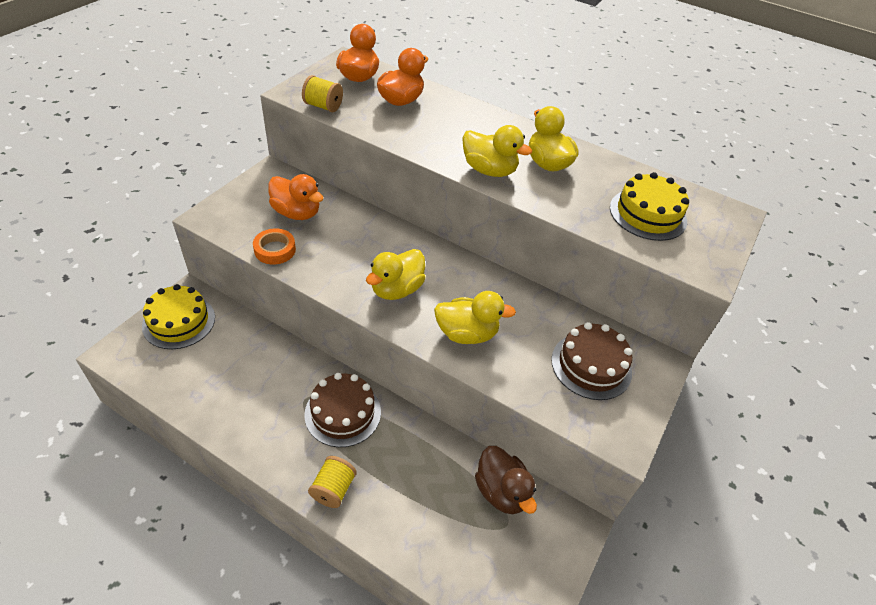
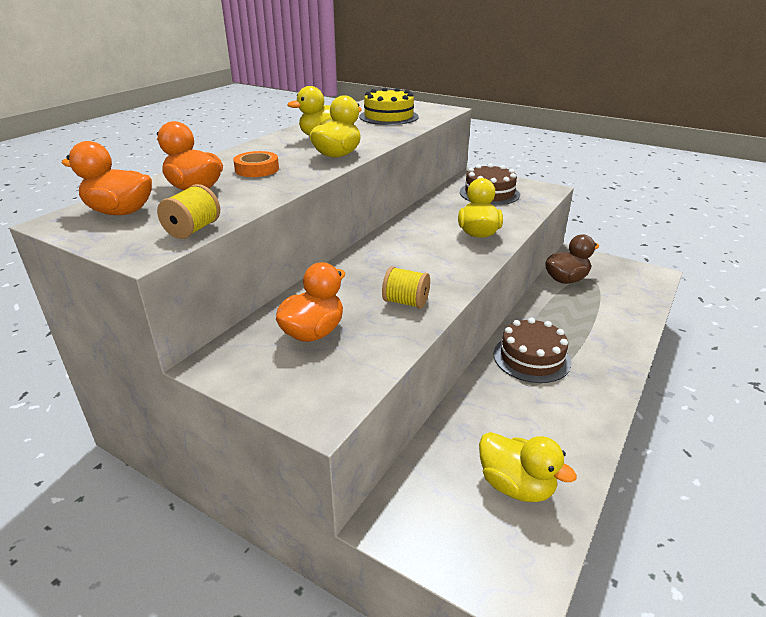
camera: 85 degrees left, 15 degrees down
yellow cake [142,284,215,349] -> none
orange tape [253,228,296,265] -> orange tape moved to [233,151,279,177]
yellow spool [308,456,357,508] -> yellow spool moved to [382,266,430,309]
yellow duck [366,249,426,300] -> yellow duck moved to [479,432,577,502]

